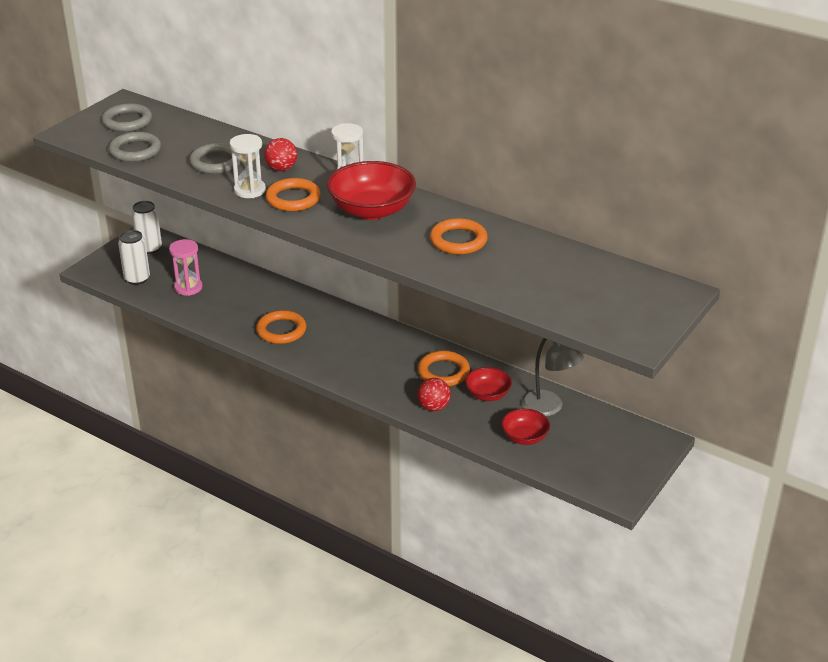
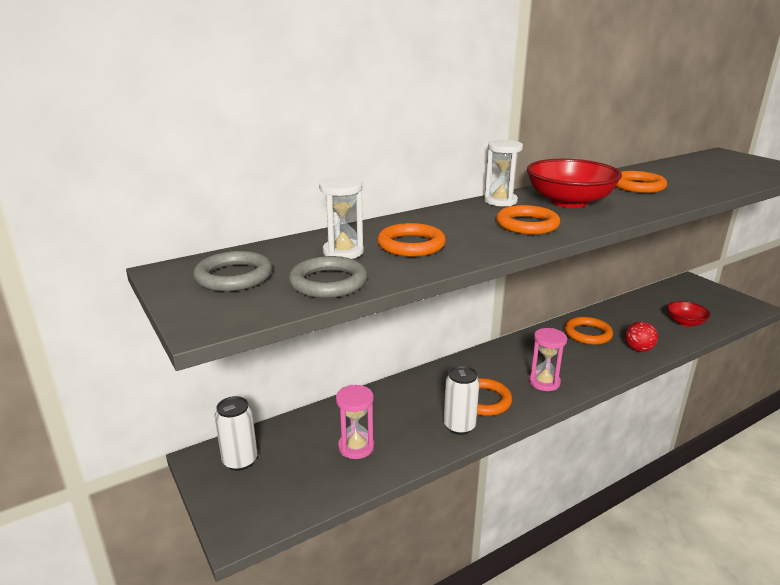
camera: 65 degrees left, 10 degrees down
white can [118,230,150,285] -> white can moved to [443,366,480,435]
grey ring [189,143,241,174] -> orange ring [377,223,446,257]
white hourglass [230,134,266,198] -> white hourglass moved to [319,177,364,259]
red ball [265,138,297,171] -> none
red bowl [465,367,512,401] -> none
grey lamp [522,338,584,416] -> none
none -> pink hourglass [529,328,567,391]

